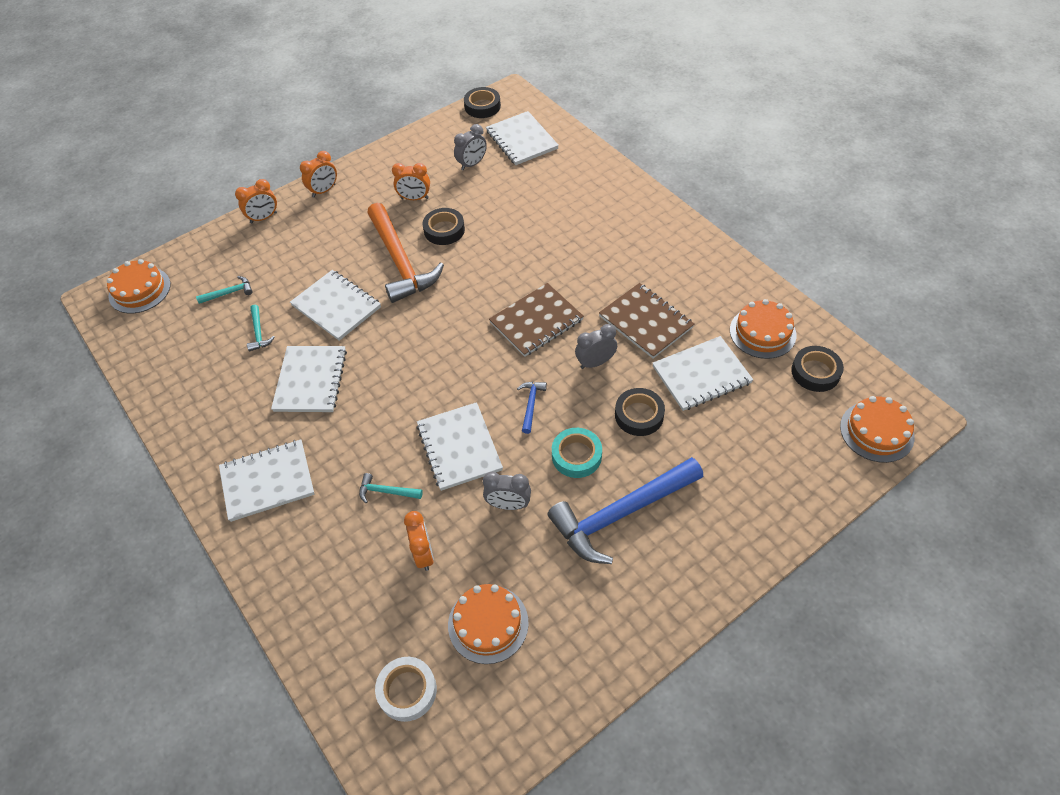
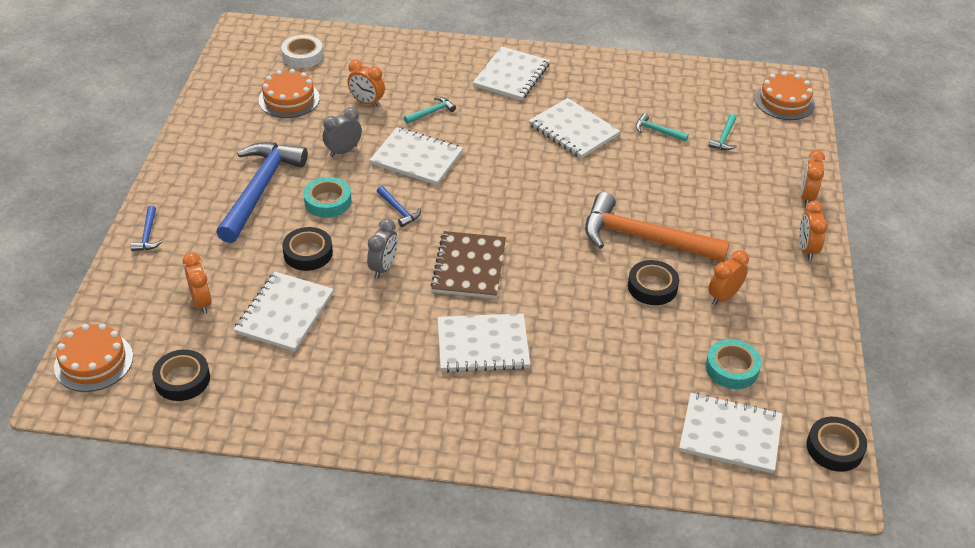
camera: 130 degrees right, 10 degrees down
white notebook [290,270,381,341] -> white notebook moved to [437,313,530,373]
grey clock [454,124,487,170] -> turquoise tape [706,339,762,389]
brown notebook [599,283,694,359] -> none
orange cake [730,299,796,359] -> none
none -> blue hammer [130,206,162,251]
none -> orange clock [183,252,212,314]

